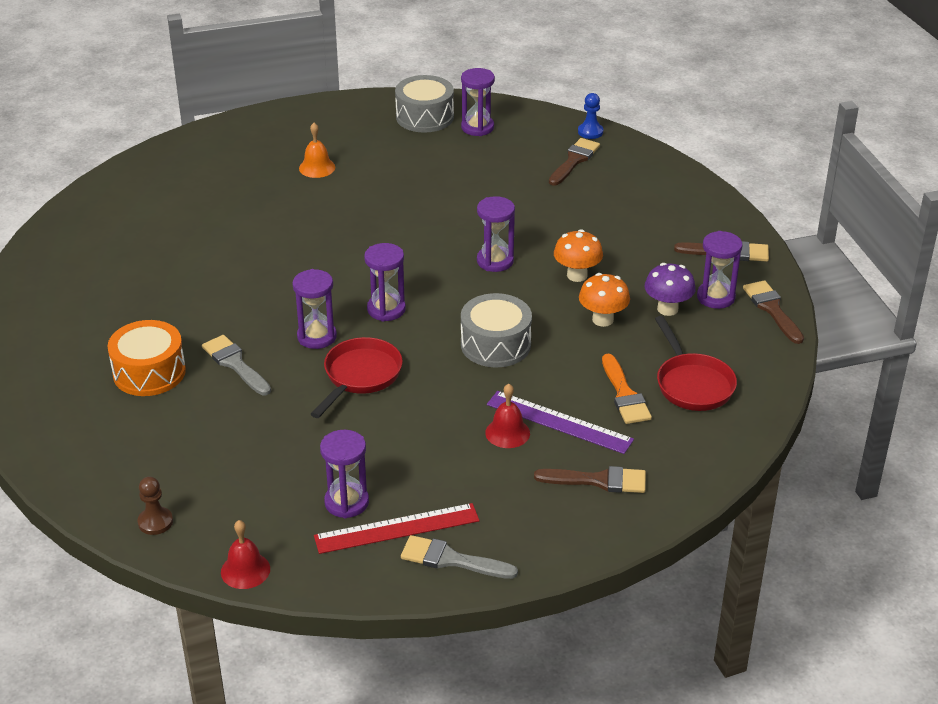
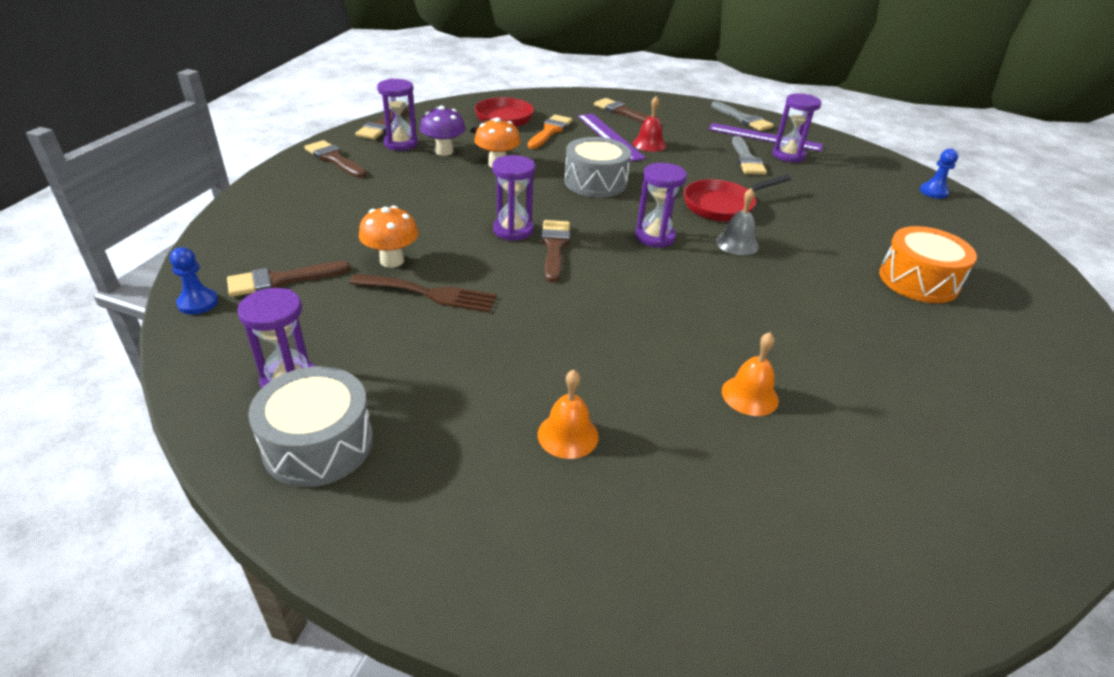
camera: 145 degrees left, 0 degrees up
brown pawn [138,477,173,535] -> blue pawn [920,149,959,199]
grey brush [202,335,271,395] -> grey brush moved to [732,136,767,175]
red bell [221,520,270,589] -> none
purple hourglass [292,269,337,349] -> grey bell [716,188,759,255]
red ruler [314,503,480,554] -> purple ruler [709,123,823,152]
orange mushroom [554,229,603,282] -> orange mushroom moved to [359,206,419,268]
none -> brown fork [349,274,497,312]
none -> brown brush [541,220,570,282]
none -> orange bell [722,332,779,416]

